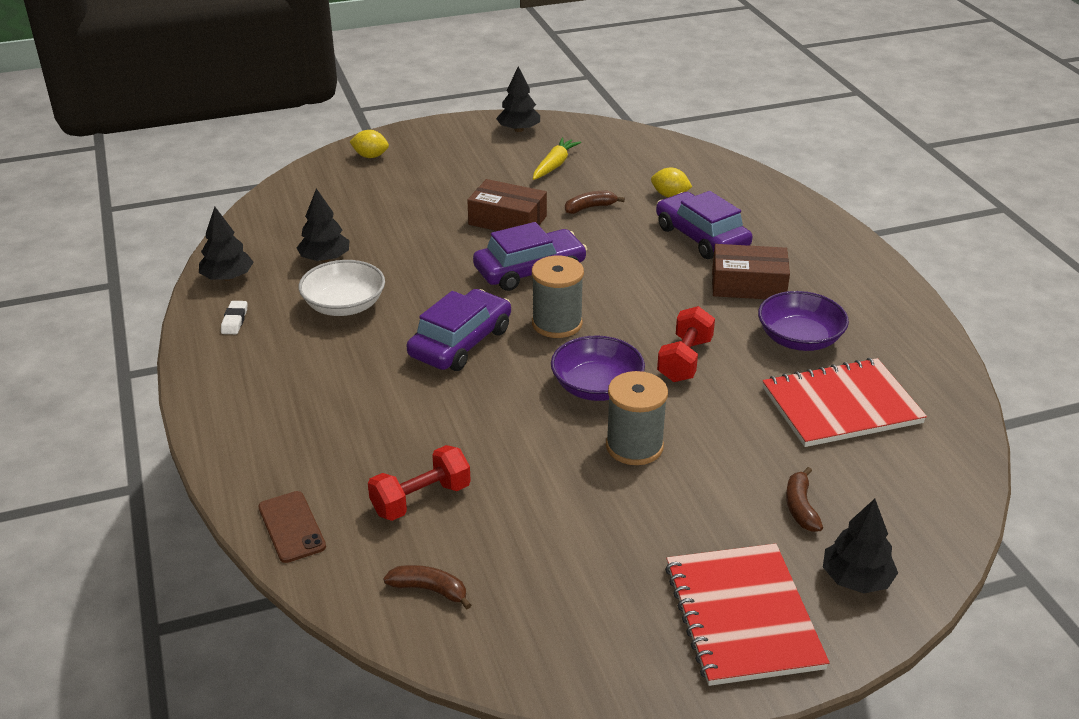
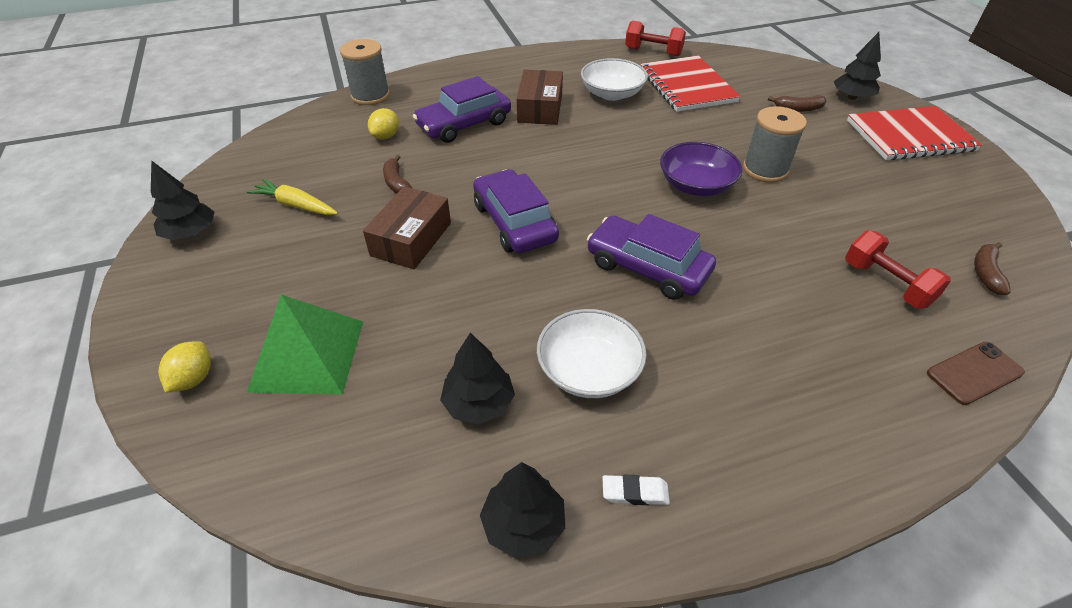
camera: 90 degrees left, 10 degrees up
grey spool [532,256,584,338] -> grey spool moved to [340,39,390,105]
red dumbbell [657,306,715,382] -> red dumbbell moved to [625,20,686,56]
purple bowl [758,291,849,351] -> white bowl [581,58,648,101]
none -> green pyramid [247,295,363,394]

